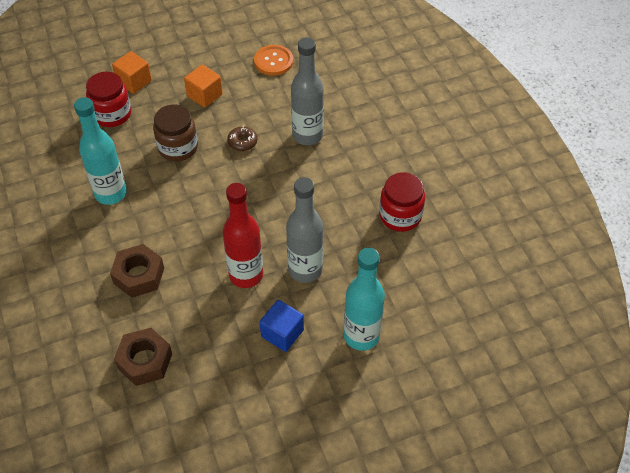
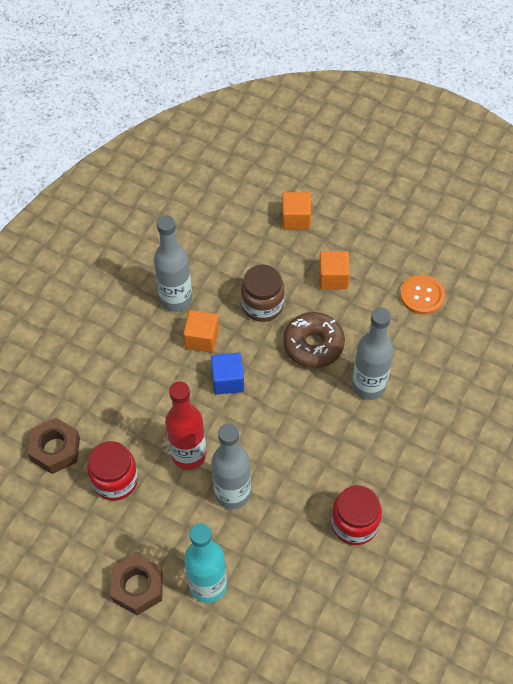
camera: 50 degrees right, 5 degrees up
turquoise bottle [74,97,127,205] -> grey bottle [154,215,192,312]
red jar [86,72,131,127] -> red jar moved to [87,441,138,501]
brown nut [110,244,164,298] -> brown nut moved to [110,553,163,615]
brown donut [227,126,257,151] -> brown donut [283,312,345,368], size x1.90
blue cube [260,300,304,352] -> blue cube moved to [211,353,244,395]
none -> orange cube [183,310,219,353]

